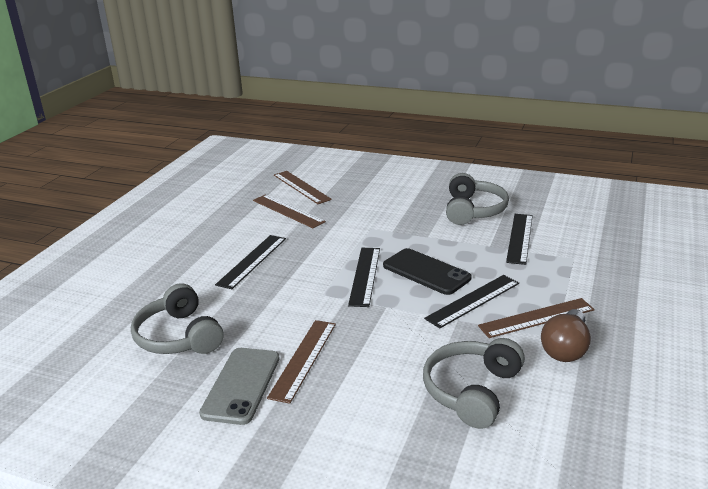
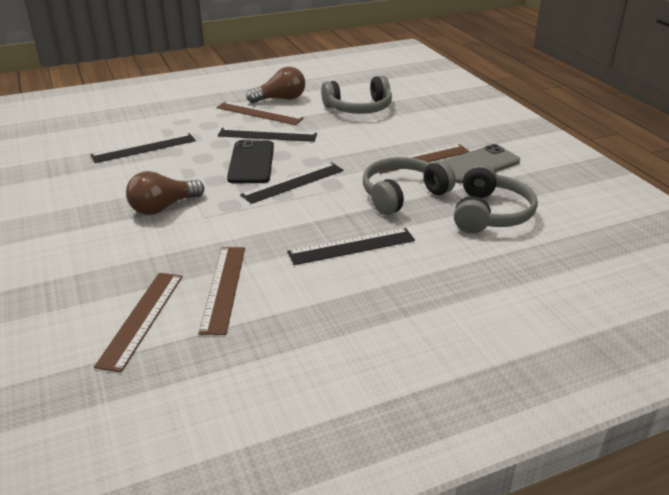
camera: 135 degrees left, 5 degrees up
grey headphones [446,173,509,225] -> grey headphones moved to [363,157,456,215]
none -> brown light bulb [126,171,204,215]

